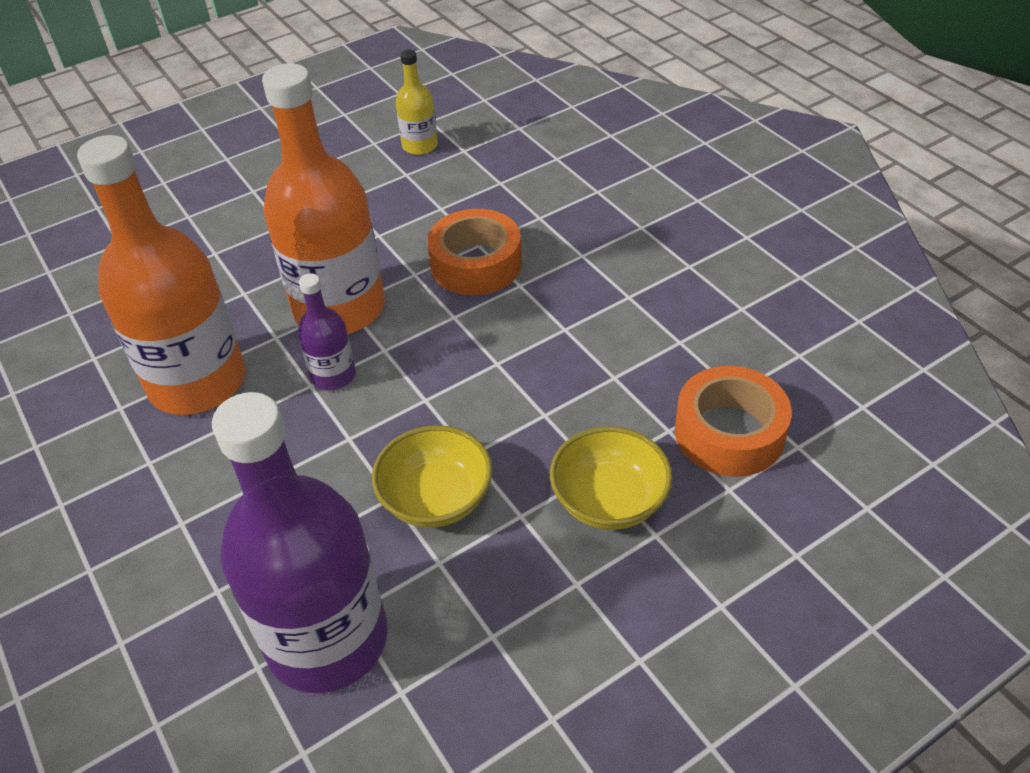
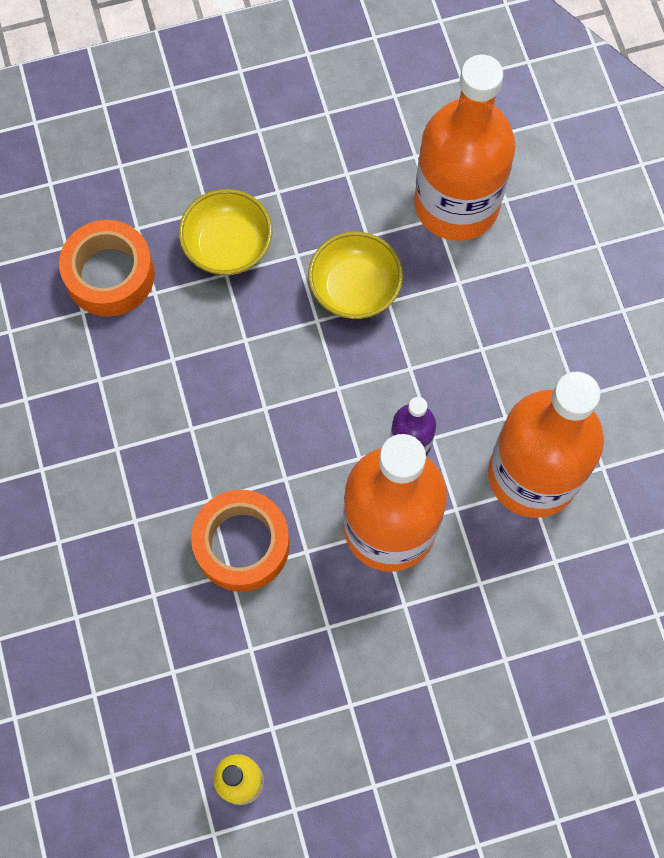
camera: 165 degrees left, 25 degrees up
purple bottle [212,392,388,693] -> orange bottle [414,55,516,241]

